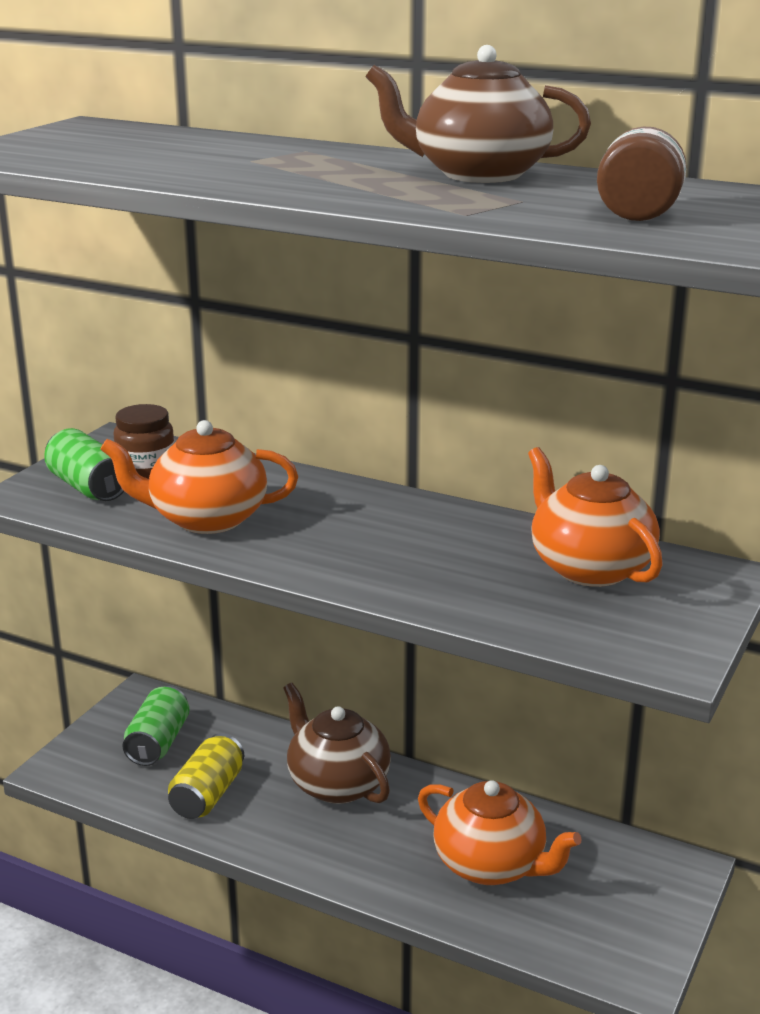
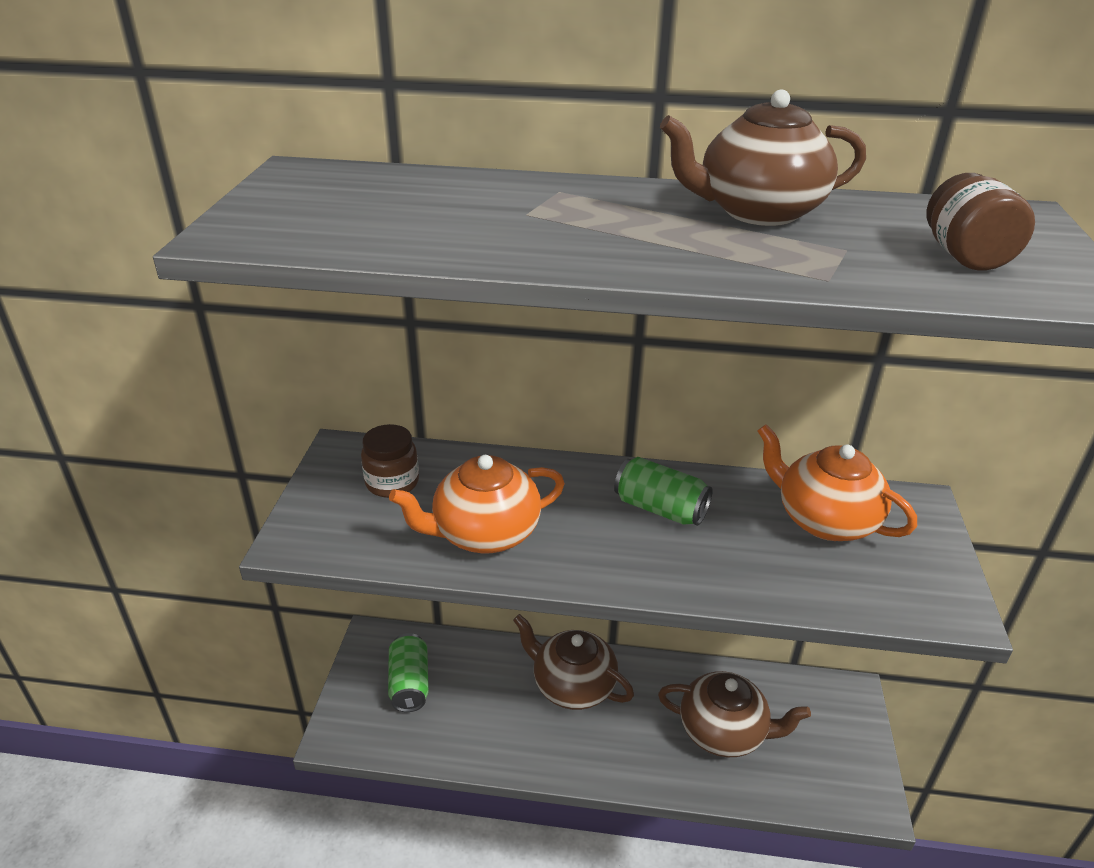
camera: 20 degrees left, 10 degrees up
green can [44,428,124,501] -> green can moved to [614,457,713,526]
yellow can [168,733,244,819] -> none
orange teapot [418,780,582,885] -> brown teapot [658,671,811,757]

